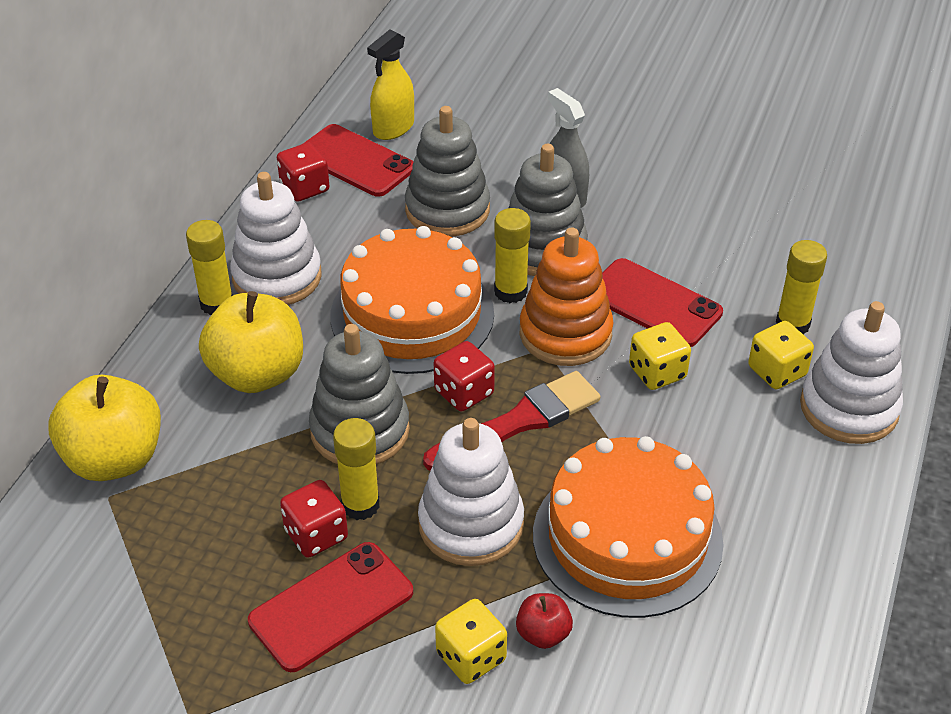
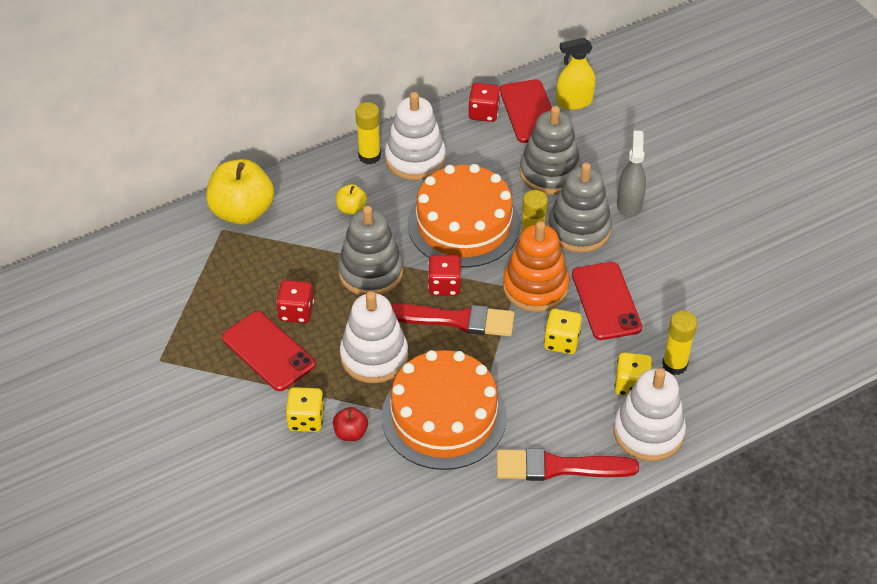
camera: 40 degrees right, 5 degrees up
yellow apple [199,291,303,393] -> yellow apple [336,184,367,215], size x0.47
red phone [248,542,413,672] -> red phone turned 45 degrees clockwise [222,311,315,391]
yellow glue stick [333,418,380,520] -> none
none -> red brush [497,448,639,481]

